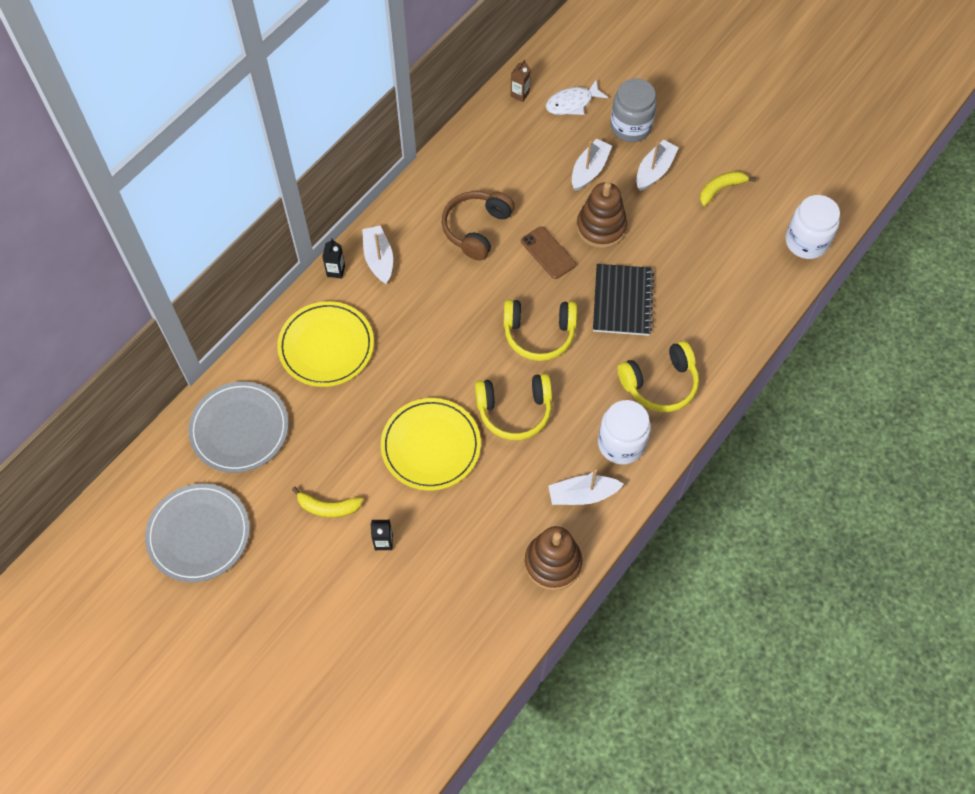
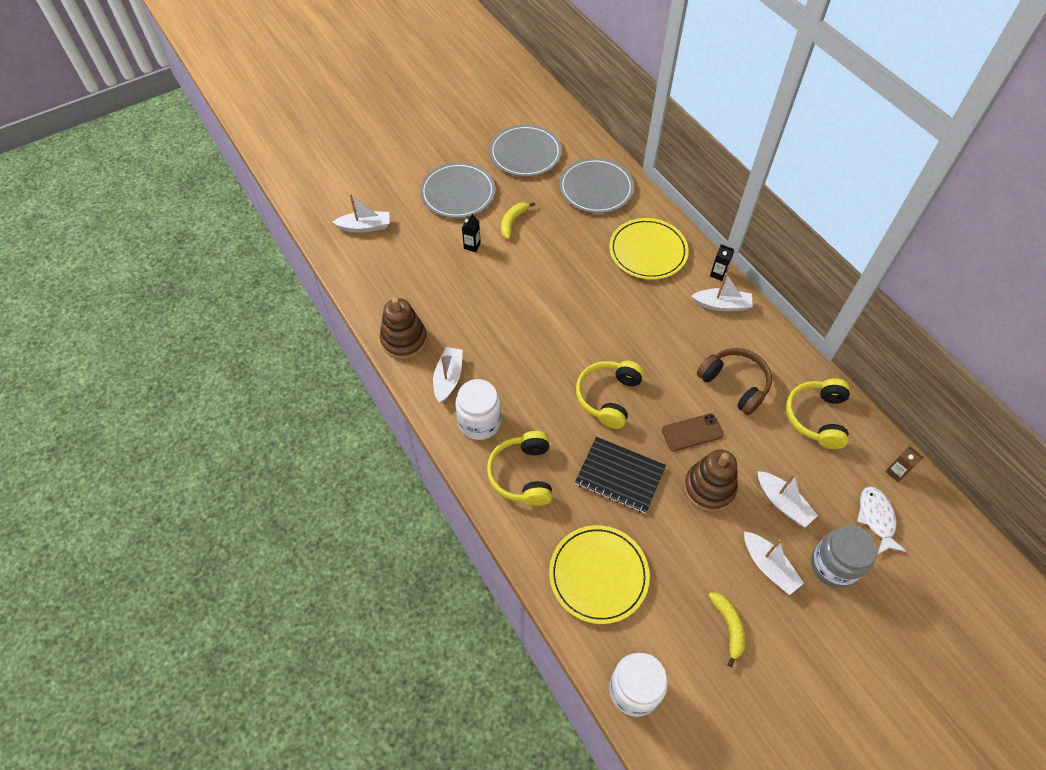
camera: 110 degrees right, 5 degrees down
yellow plate [381,398,481,491] -> yellow plate moved to [549,525,650,624]
yellow headphones [475,374,552,440] -> yellow headphones moved to [786,378,850,449]
none -> white boat [332,194,390,233]
none -> grey plate [420,162,495,218]

